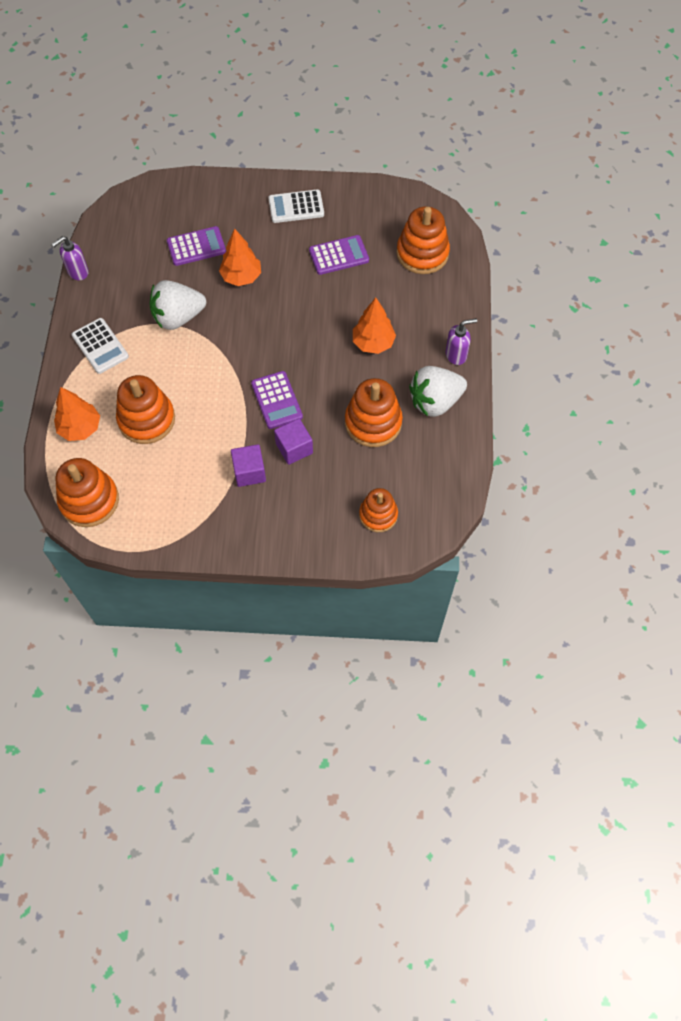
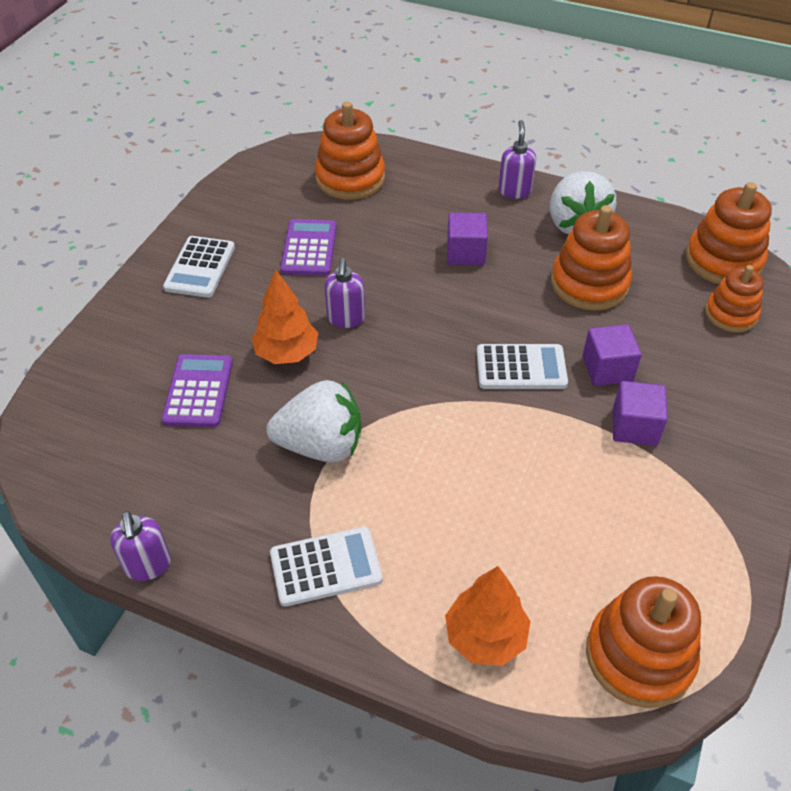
camera: 70 degrees left, 15 degrees down
orange stacking toy [116,375,175,444] -> orange stacking toy moved to [686,182,772,284]
white strawberry [150,280,206,330] -> white strawberry turned 90 degrees counterclockwise [266,380,361,463]
purple calculator [251,371,303,429] -> white calculator [477,344,568,389]
orange tree [353,298,396,354] -> purple cube [447,212,488,265]
none -> purple soap dispenser [324,258,365,328]

